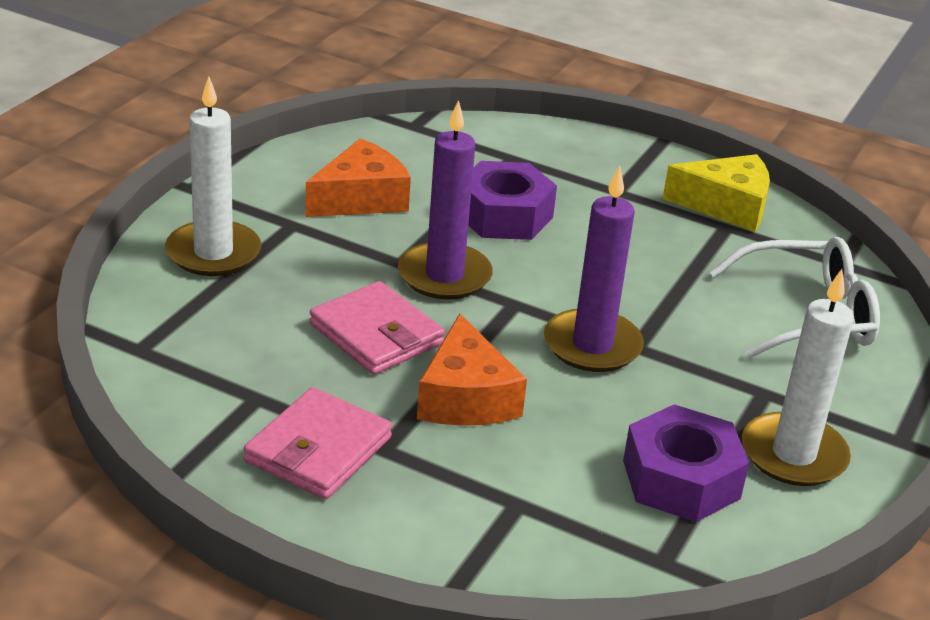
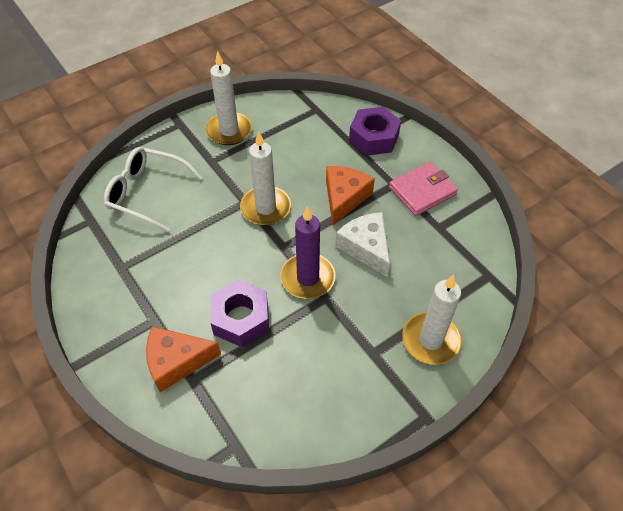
camera: 150 degrees left, 20 degrees up
orange cheese [305,139,411,217] -> orange cheese moved to [146,326,221,393]
pink wallet [310,281,445,375] -> white cheese [335,212,390,277]
purple candle [544,166,644,372] -> white candle [240,131,291,225]
purple nut [623,404,749,522] -> purple nut moved to [349,107,401,156]
yellow cheese [663,154,770,232] -> none

